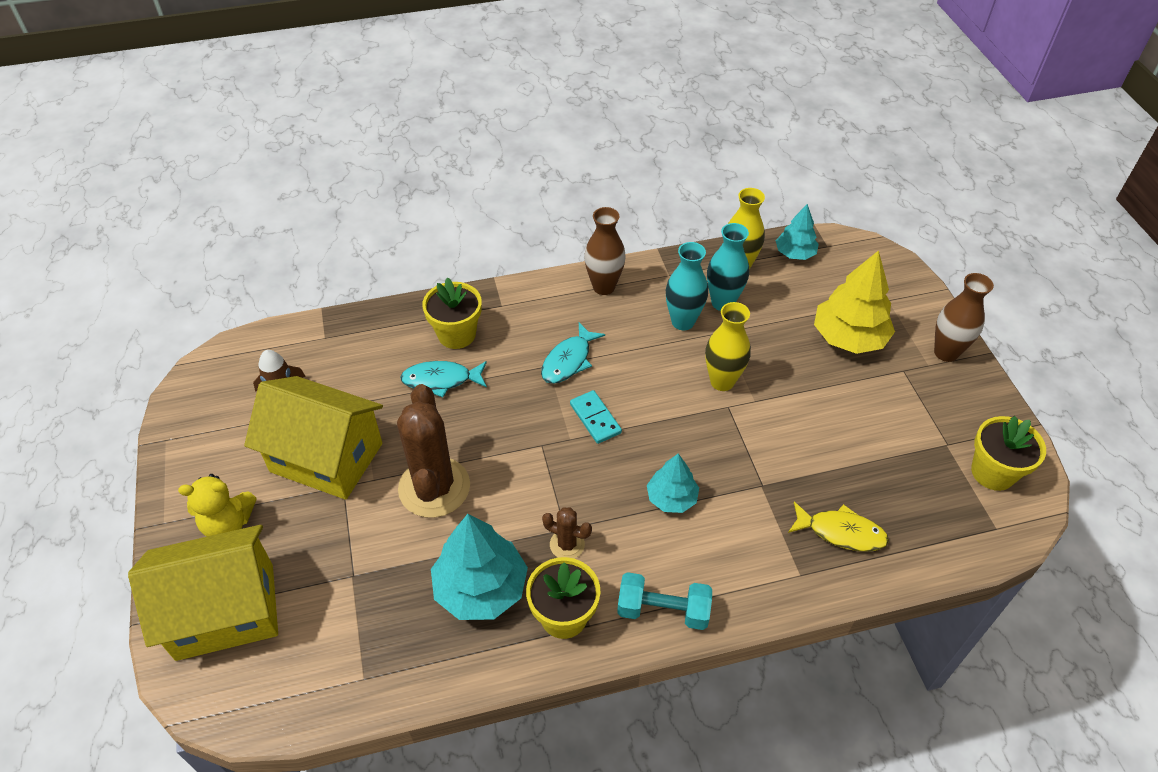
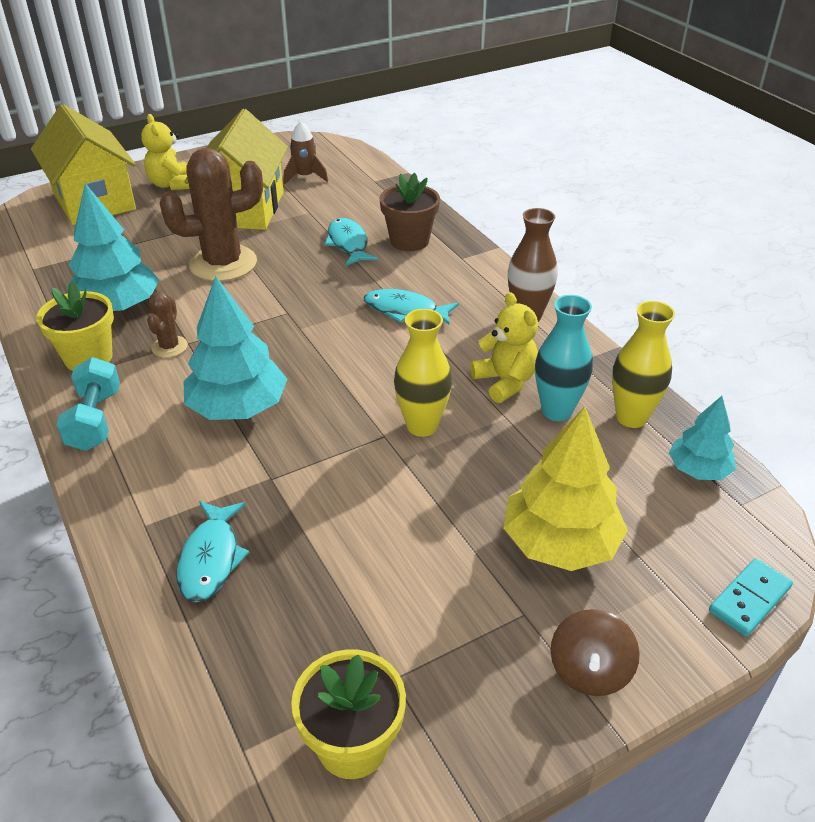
camera: 75 degrees right, 10 degrees down
yellow flower pot [422,277,482,349] -> brown flower pot [380,173,440,251]
turquoise domino [570,390,622,444] -> turquoise domino moved to [709,558,793,637]
turquoise tree [647,453,699,513] -> turquoise tree [183,276,287,420], size x1.71
turquoise vase [666,242,708,330] -> yellow teddy bear [470,292,538,403]
yellow fish [788,502,889,552] -> turquoise fish [177,501,249,602]
brown vase [934,273,994,362] -> brown spinning top [551,609,640,696]

